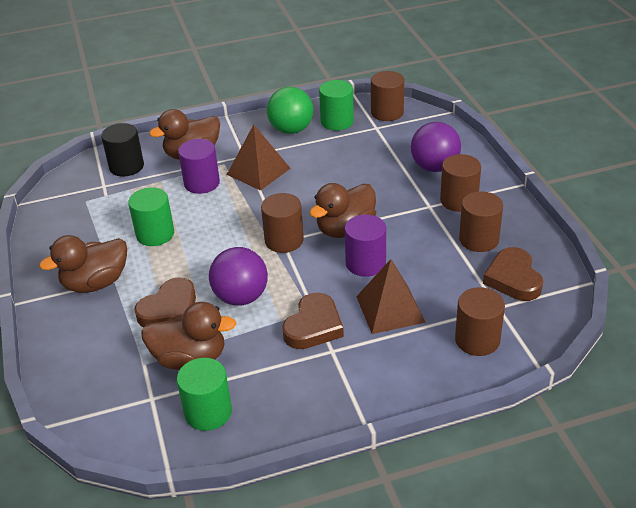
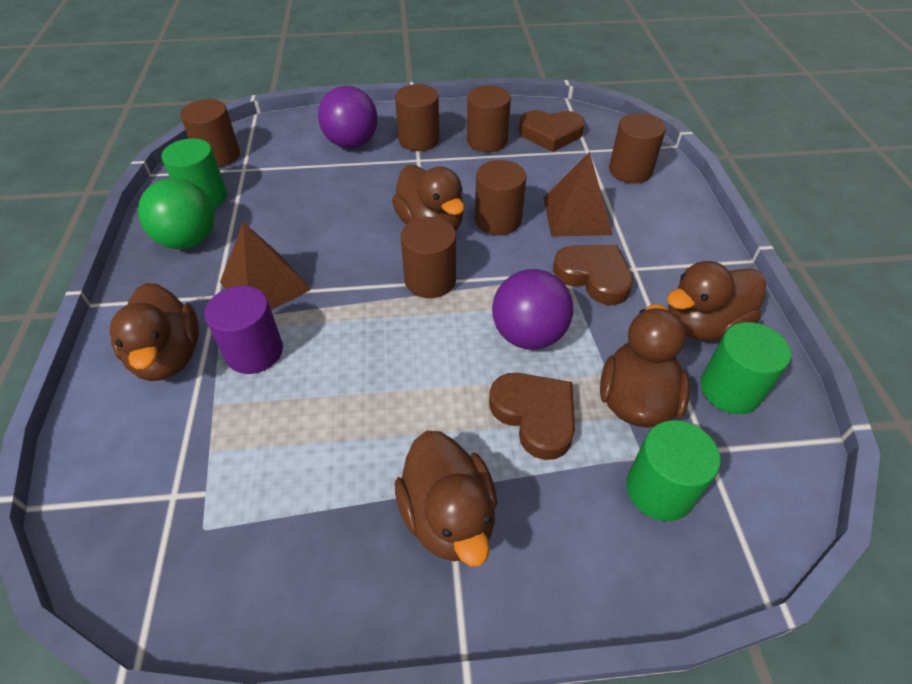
camera: 80 degrees left, 10 degrees up
black cylinder [101,123,144,176] -> none
green cylinder [128,188,174,246] -> green cylinder moved to [626,420,720,521]
purple cylinder [345,215,386,277] -> brown cylinder [475,160,526,235]
none -> brown duck [667,261,766,341]

